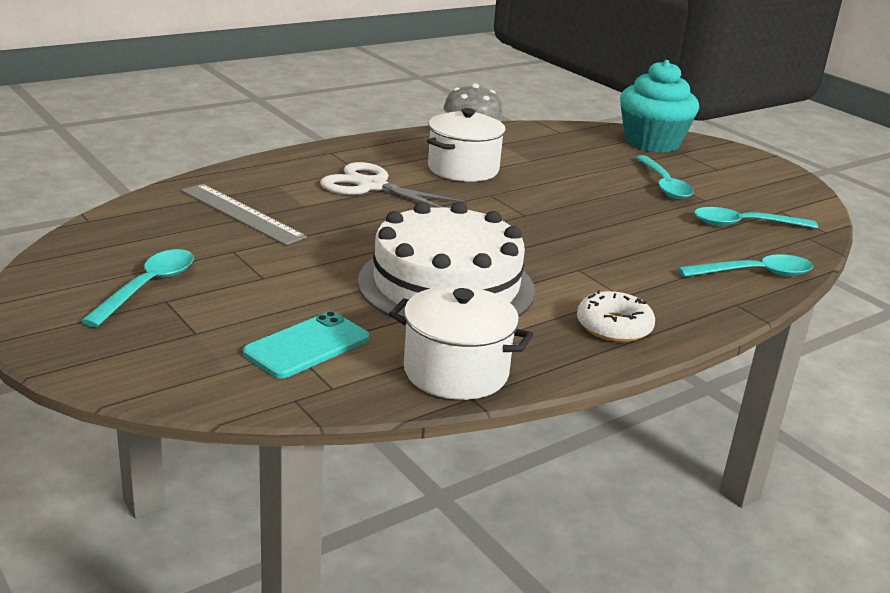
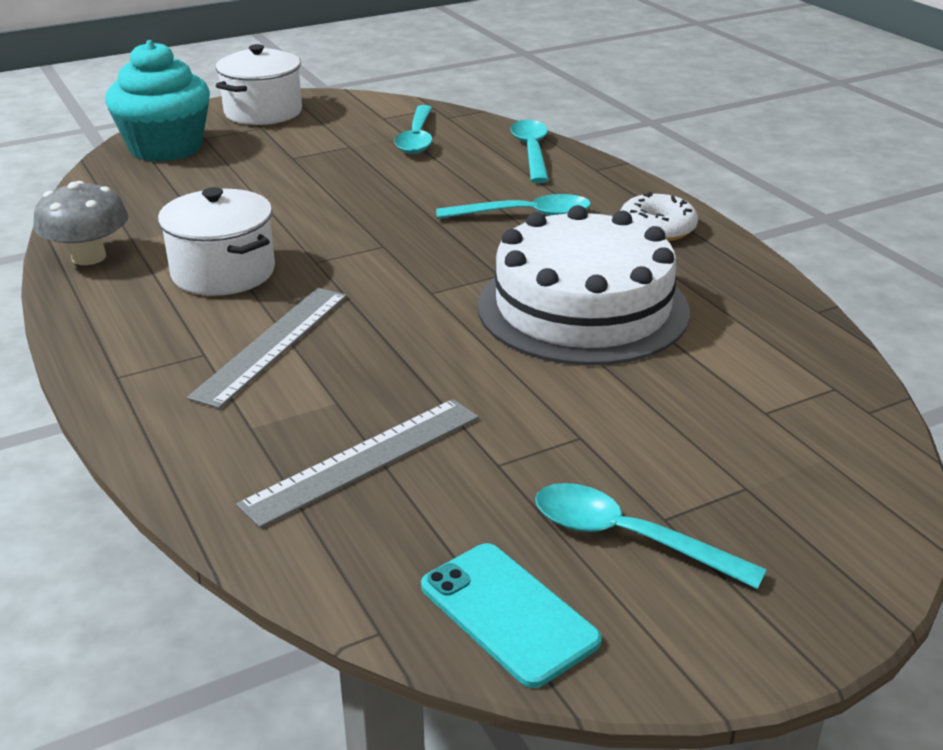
camera: 80 degrees left, 5 degrees up
turquoise phone [243,311,369,379] -> turquoise phone moved to [421,543,602,688]
white scissors [320,162,467,207] -> grey ruler [187,288,347,409]
white pot [389,286,533,400] -> white pot moved to [216,44,302,125]
turquoise spoon [635,155,694,199] -> turquoise spoon moved to [436,194,591,219]

